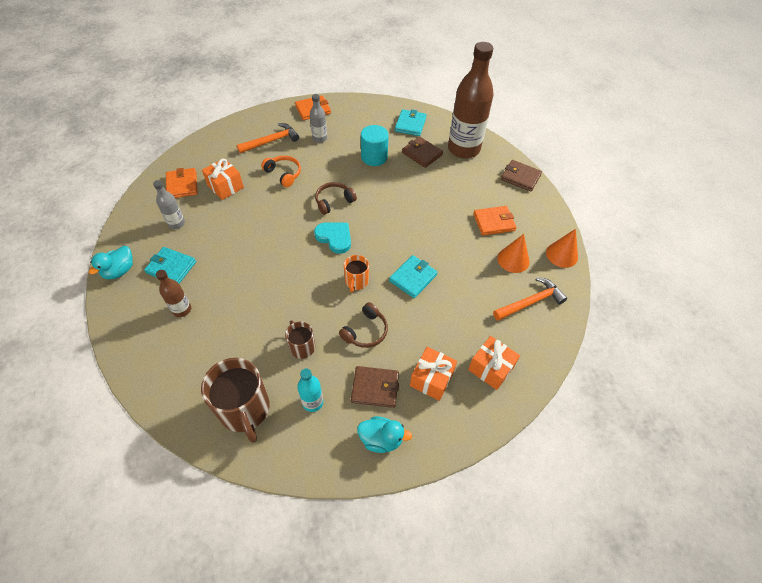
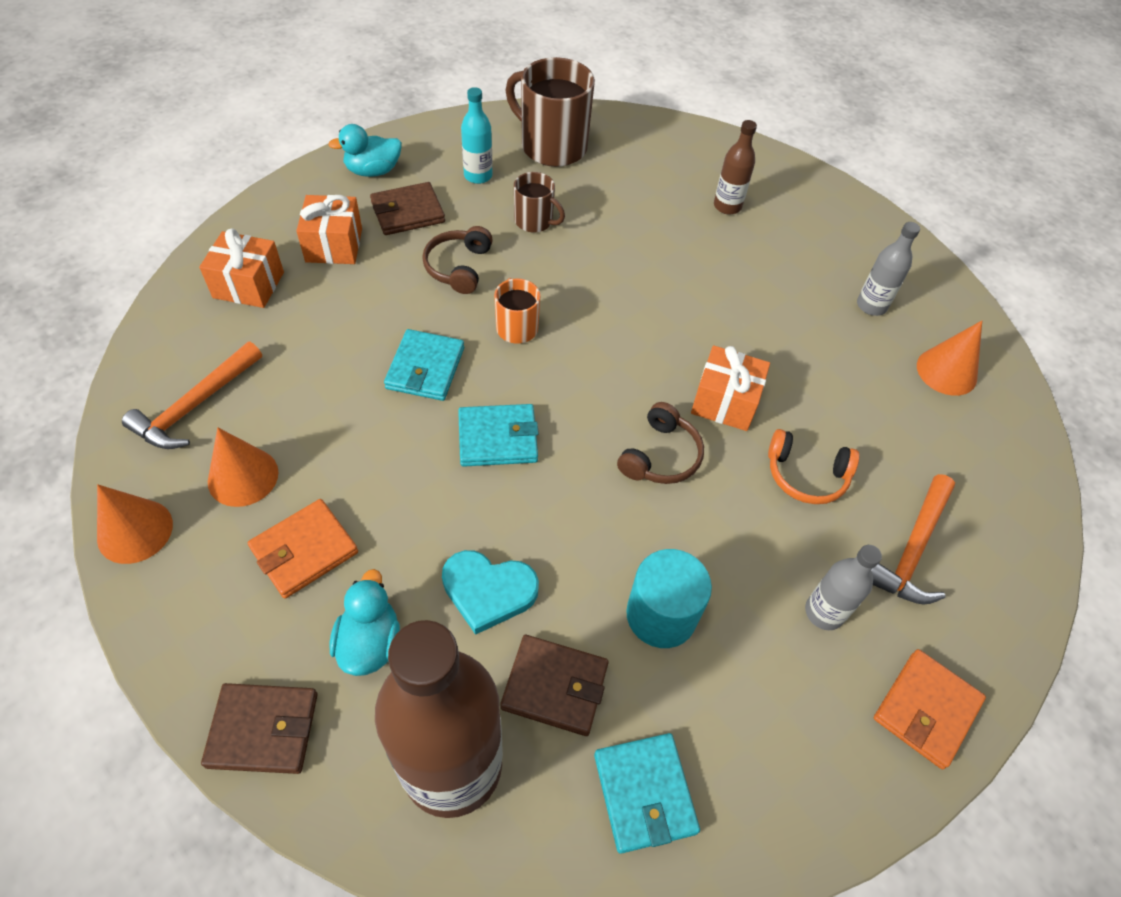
camera: 150 degrees right, 0 degrees up
turquoise duck [89,246,133,279] -> turquoise duck moved to [329,569,400,676]
turquoise wallet [144,247,196,284] -> turquoise wallet moved to [458,404,539,467]
orange wallet [166,168,198,198] -> orange cone [917,321,982,396]
orange gift [202,158,244,200] -> orange gift moved to [691,345,770,431]
turquoise heart [314,222,351,254] -> turquoise heart moved to [442,550,539,635]

